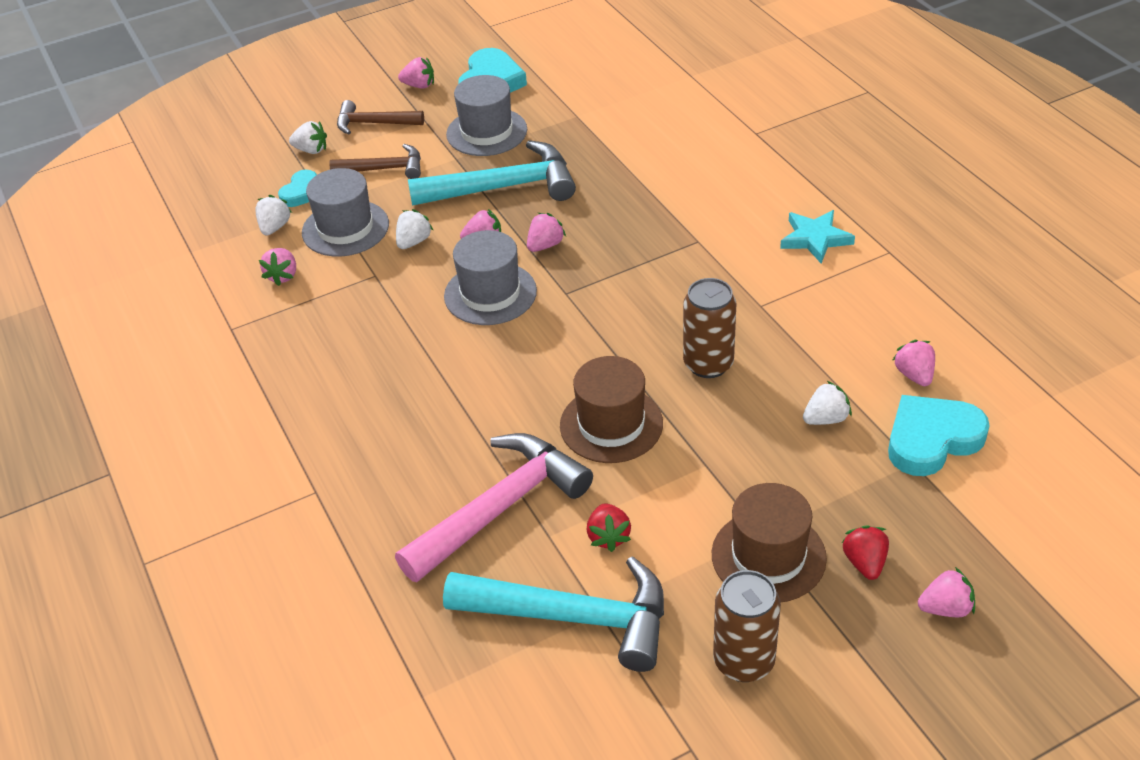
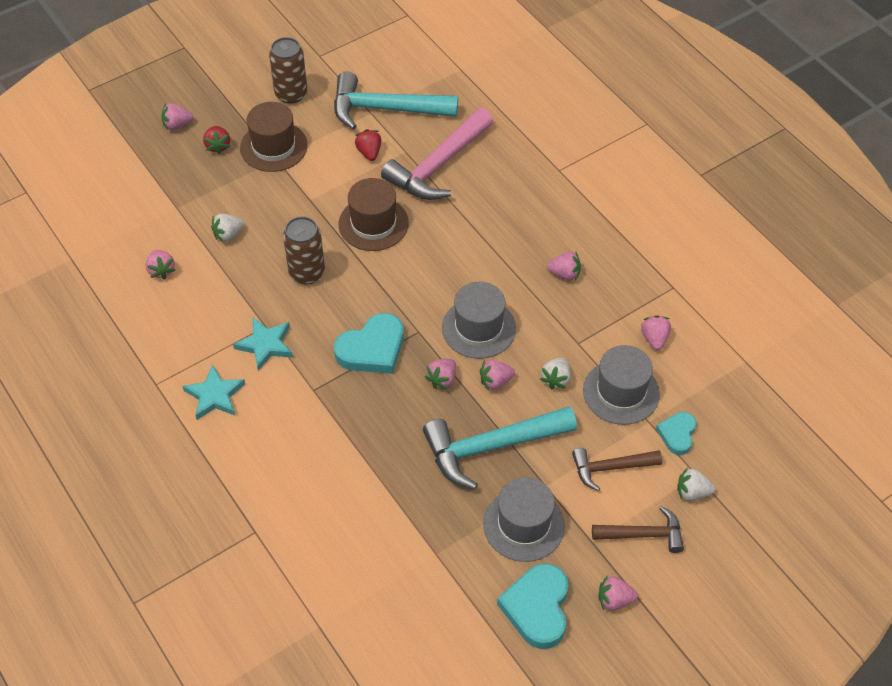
camera: 170 degrees right, 10 degrees up
white strawberry [255,195,292,236] -> none
turquoise heart [888,395,990,476] -> turquoise heart moved to [334,313,404,374]
none -> turquoise star [233,318,293,371]
none -> pink strawberry [547,252,581,281]

